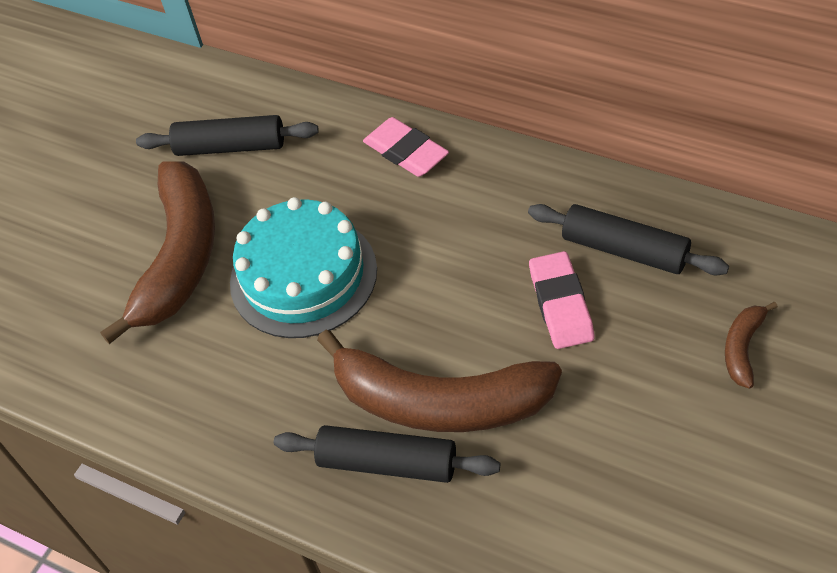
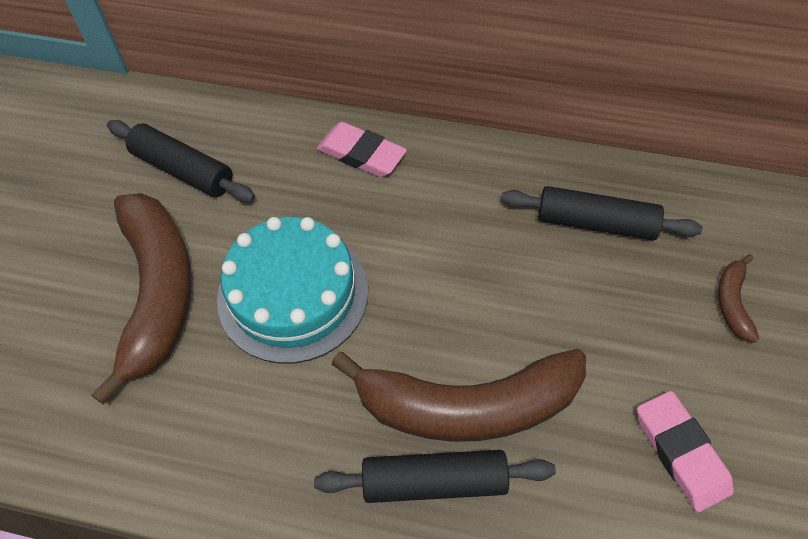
camera: 20 degrees left, 5 degrees up
black rolling pin [136,115,319,156] -> black rolling pin turned 45 degrees clockwise [107,120,255,202]
pink eraser [529,251,594,349] -> pink eraser moved to [637,391,734,512]

